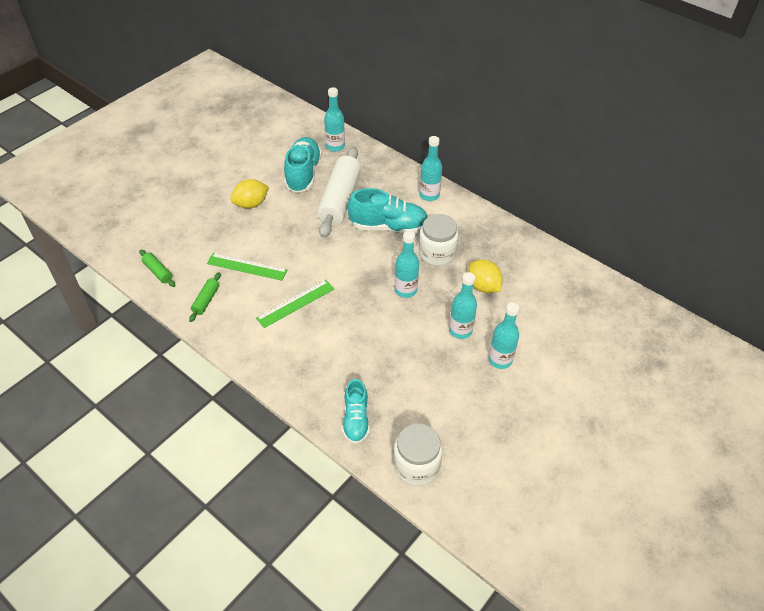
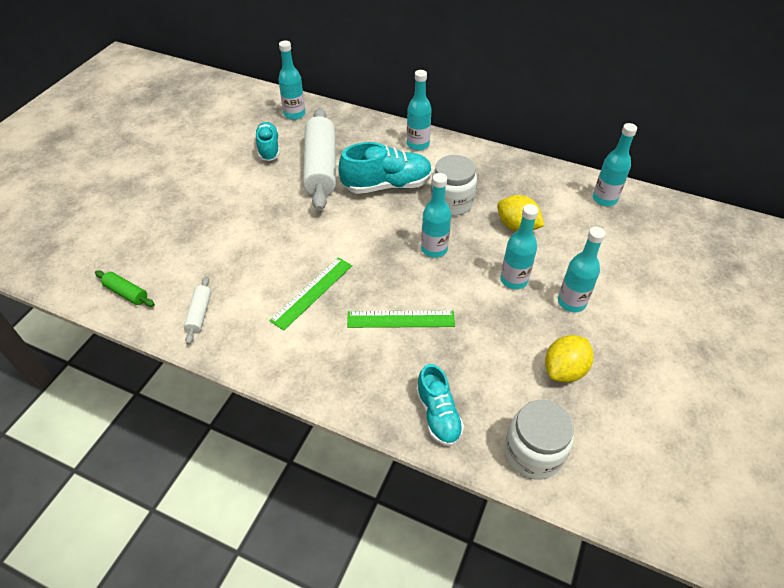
camera: 15 degrees left, 0 degrees up
green rolling pin [189,272,221,322] -> white rolling pin [184,276,211,345]
green ruler [207,253,288,281] -> green ruler moved to [347,310,455,328]
yellow lemon [230,179,269,209] -> yellow lemon moved to [545,335,593,383]
turquoise shoe [284,137,322,193] -> turquoise shoe [255,122,280,161], size x0.63
none -> turquoise bottle [593,123,637,206]

